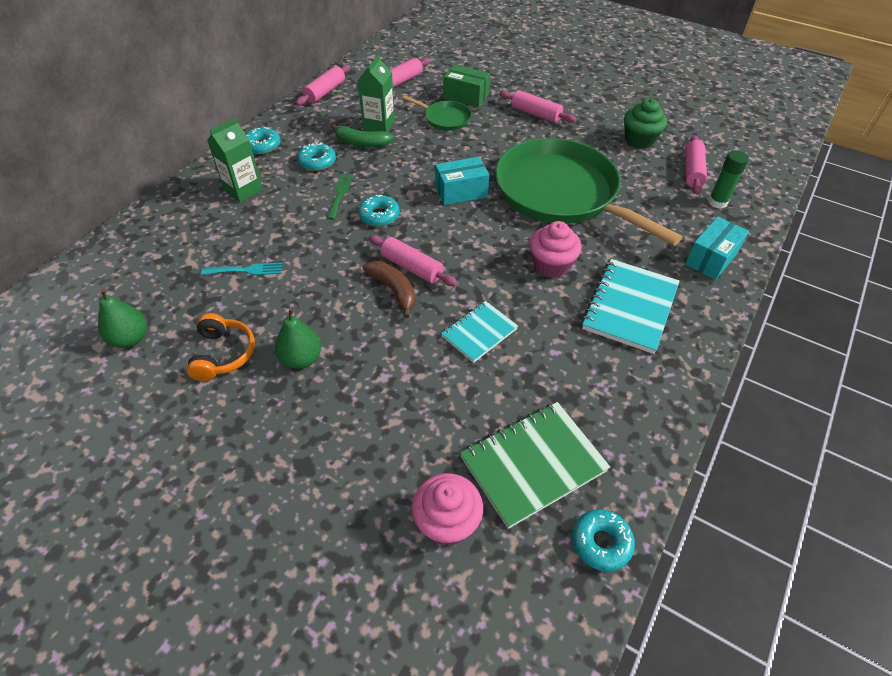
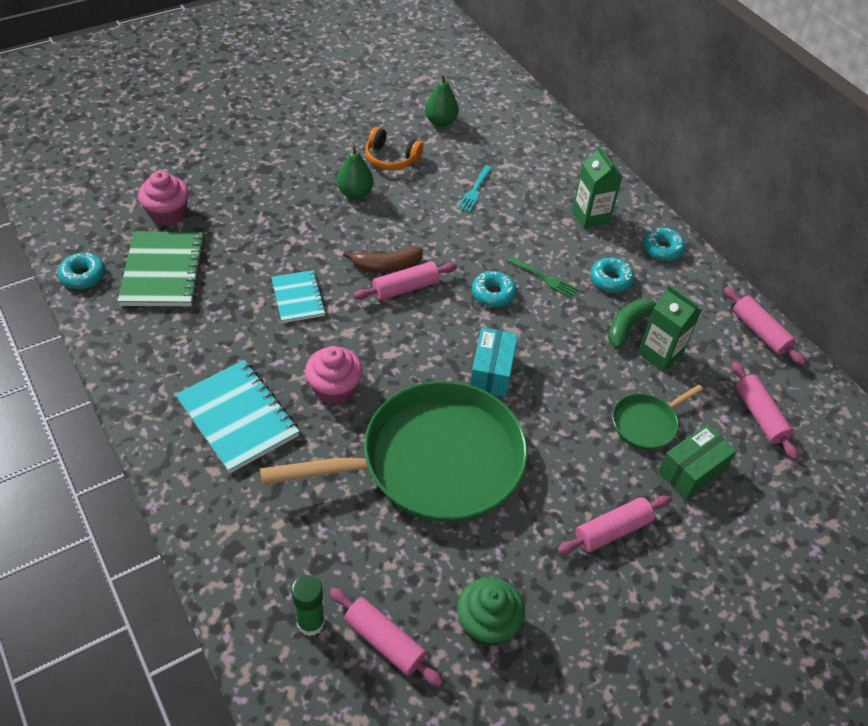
camera: 115 degrees right, 0 degrees up
turquoise box [685,216,749,280] -> none

